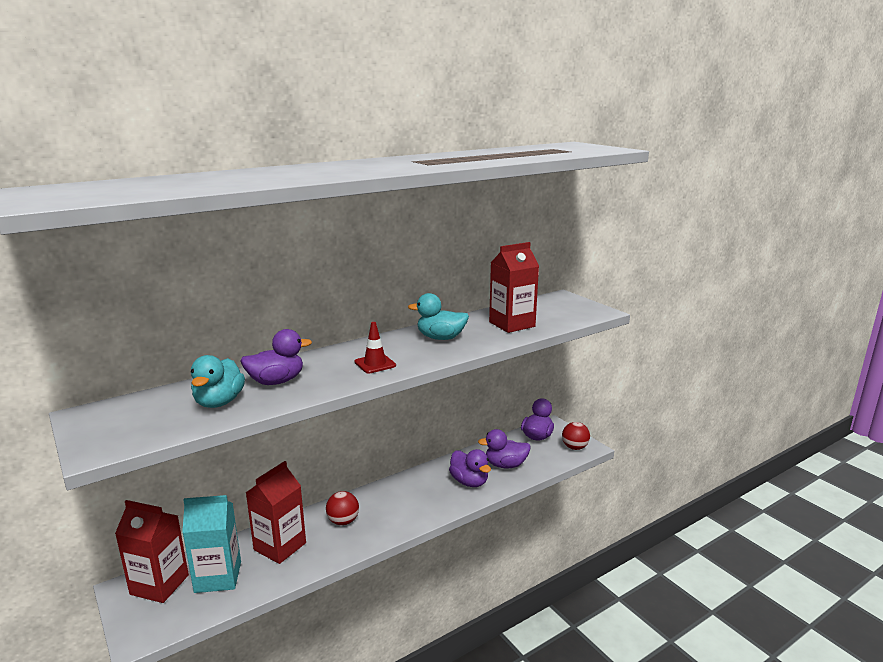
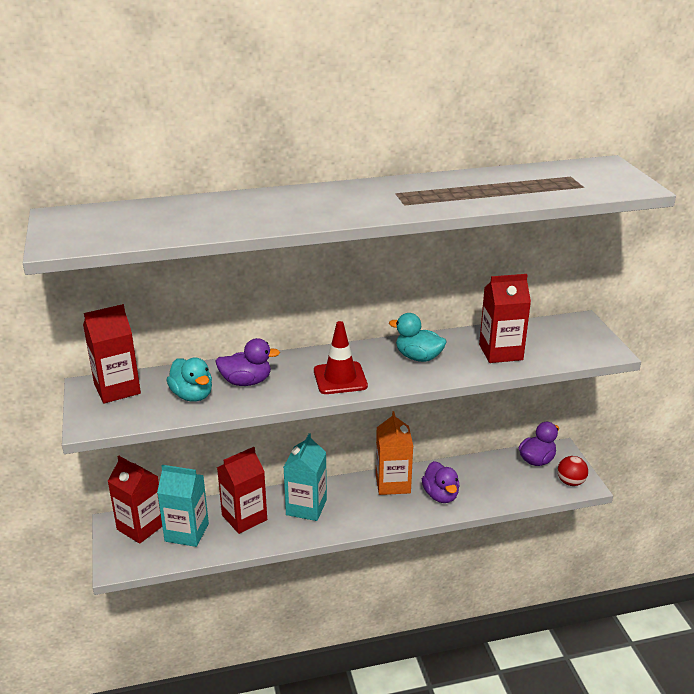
camera: 20 degrees right, 10 degrees up
turquoise duck [191,355,245,408] -> turquoise duck turned 60 degrees counterclockwise [166,357,212,402]
red ball [326,491,359,525] -> turquoise carton [284,433,327,521]
red traffic cone [355,322,396,373] -> red traffic cone [314,321,368,394], size x1.52
purple duck [478,429,531,469] -> none
none -> red carton [83,304,141,403]
none -> orange carton [376,411,413,495]

